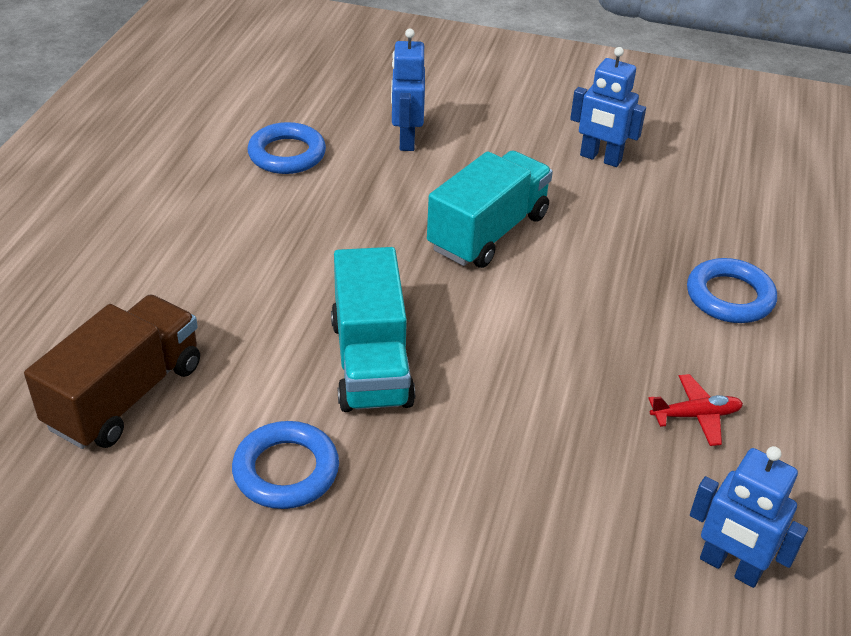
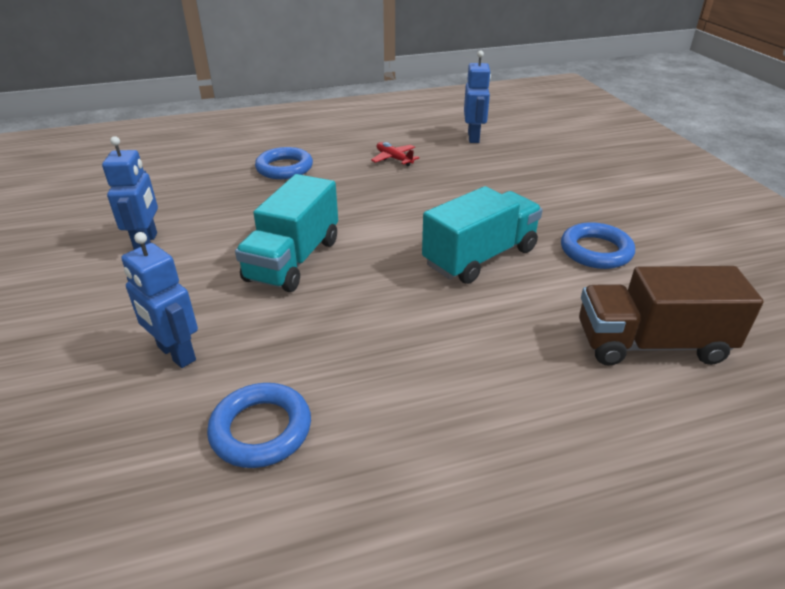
camera: 120 degrees left, 5 degrees down
blue robot [391,29,425,151] -> blue robot turned 75 degrees clockwise [121,232,198,368]
turquoise truck [427,150,553,268] -> turquoise truck turned 75 degrees counterclockwise [235,174,338,292]

